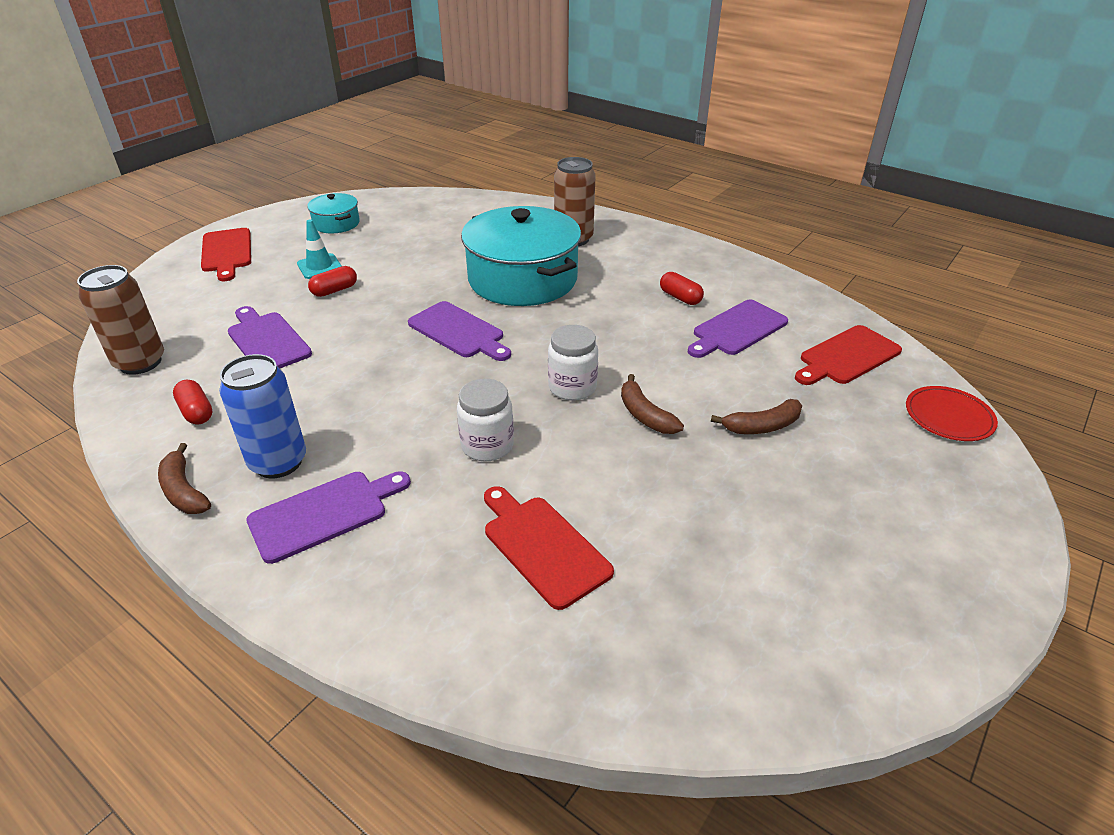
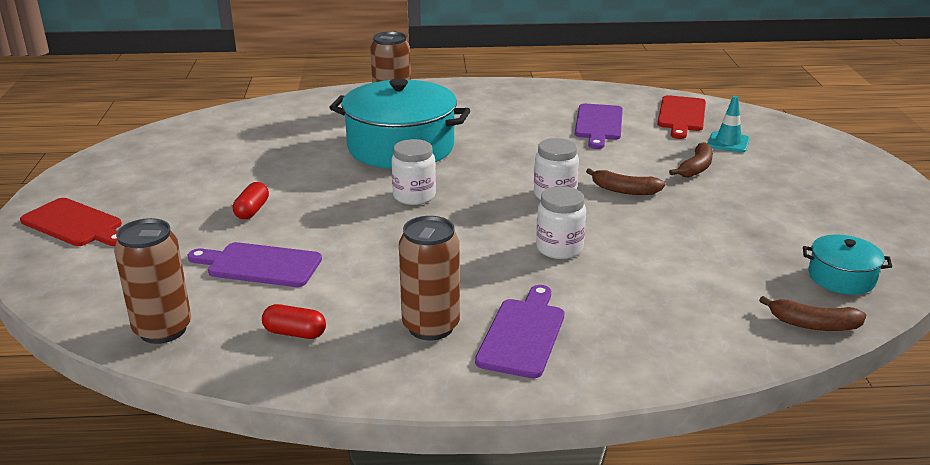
camera: 40 degrees left, 10 degrees down
brown banana [158,443,211,514] -> brown banana moved to [759,296,866,331]
blue can [219,354,306,478] -> brown can [399,216,460,340]
turquoise traffic cone [297,219,342,279] -> turquoise traffic cone moved to [708,96,750,153]
turquoise pot [307,193,360,233] -> turquoise pot moved to [803,235,892,295]
purple cutting board [408,301,511,361] -> white jar [391,139,436,205]
red cutting board [484,486,614,610] -> none
red capsule [660,272,704,305] -> none
red plate [906,386,998,441] -> none

